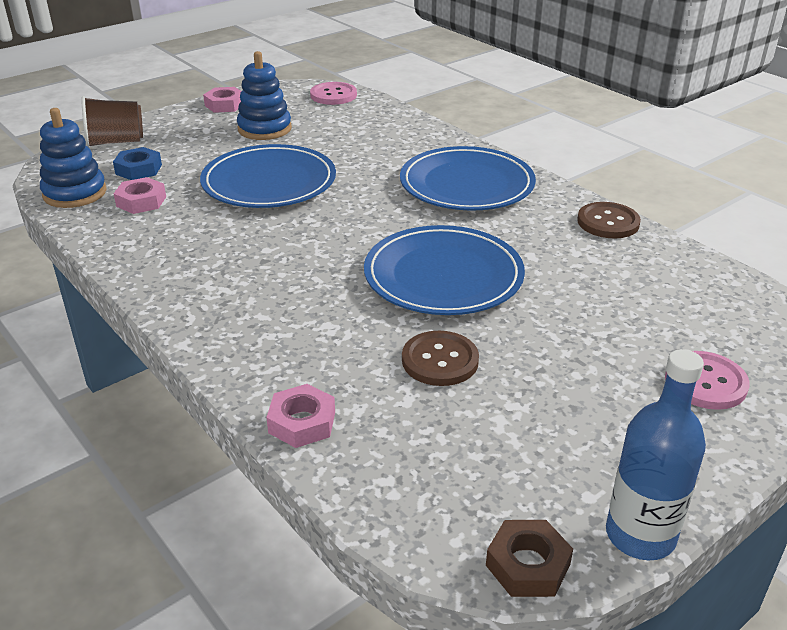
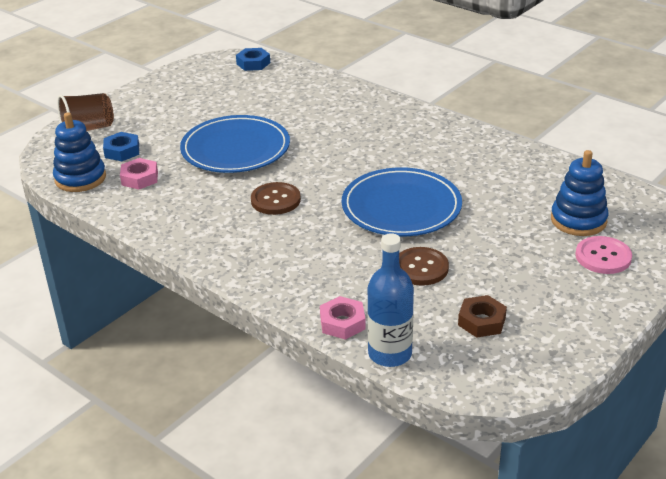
camera: 10 degrees left, 0 degrees up
pink nut [203,87,241,113] -> none
blue stacking toy [237,51,292,140] -> blue stacking toy moved to [551,150,608,236]
pink button [310,82,357,105] -> blue nut [236,48,270,71]
blue plate [400,146,536,211] -> none
brown nut [486,520,573,597] -> brown nut moved to [458,295,507,337]
brown button [577,202,641,239] -> brown button moved to [251,182,301,215]
blue bottle [606,349,706,560] -> blue bottle moved to [367,233,414,367]

